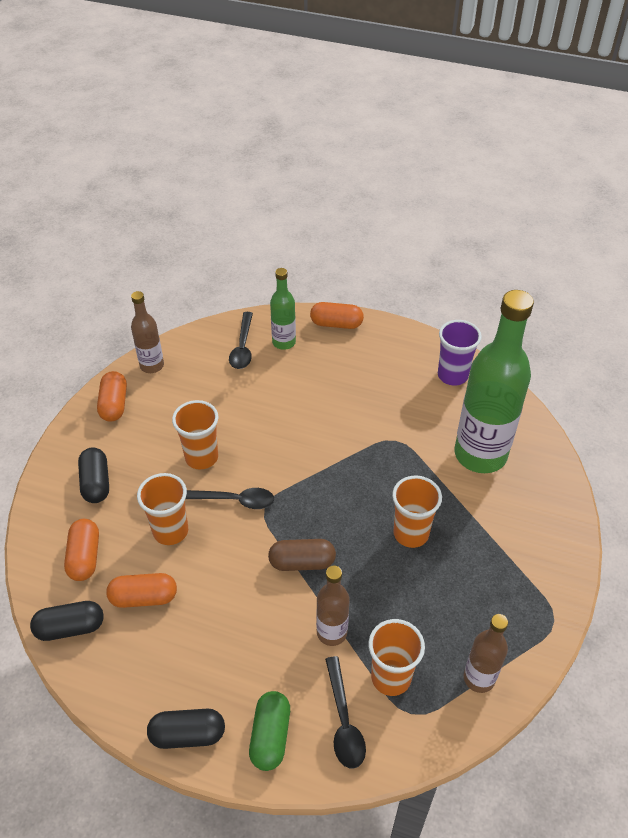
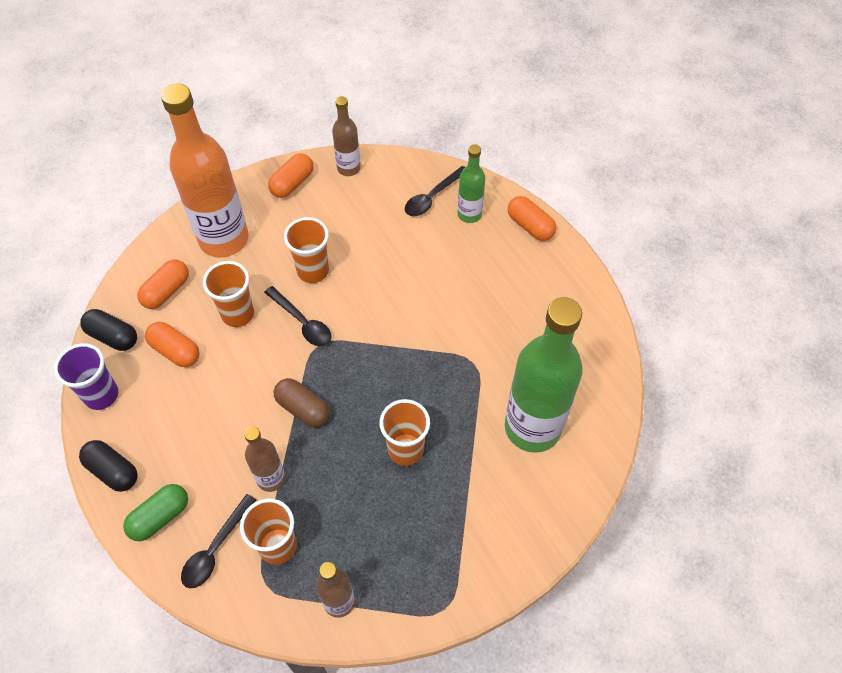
camera: 40 degrees right, 10 degrees up
black capsule [78,447,109,503] -> orange bottle [161,83,249,257]
purple cup [438,320,482,385] -> purple cup moved to [54,343,118,410]

